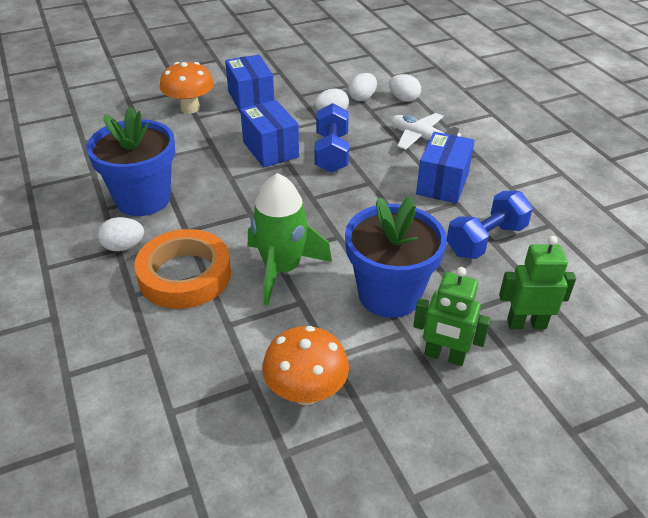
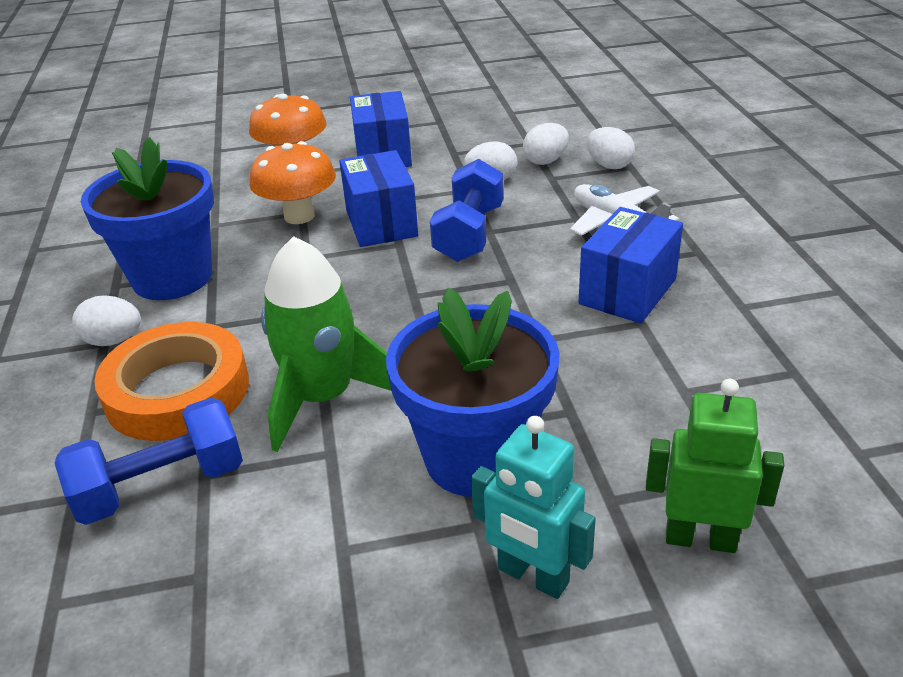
camera: 15 degrees right, 5 degrees down
orange mushroom [262,326,349,405] -> orange mushroom moved to [249,141,336,224]
green robot [413,267,491,366] -> turquoise robot [471,416,596,599]
blue dumbbell [447,191,533,259] -> blue dumbbell moved to [55,398,243,525]

